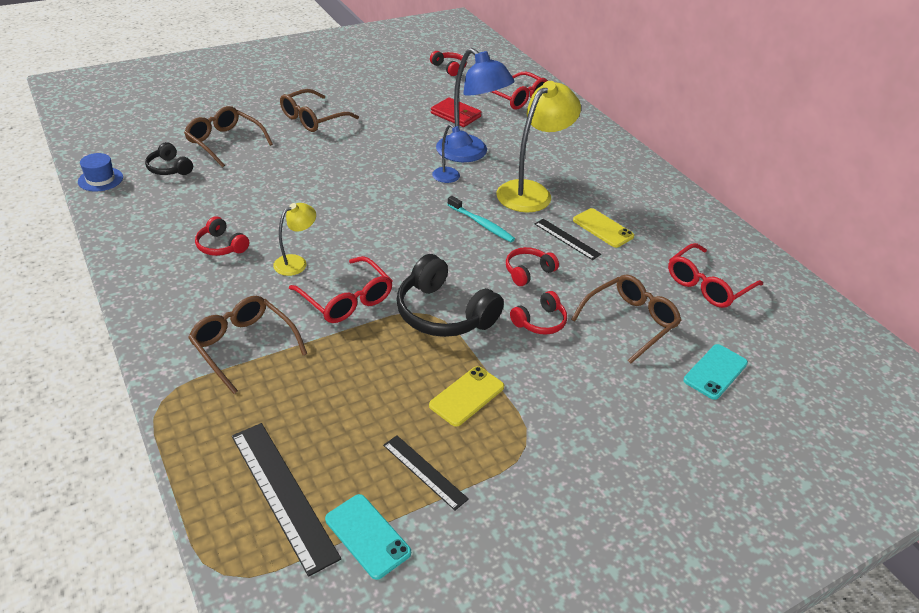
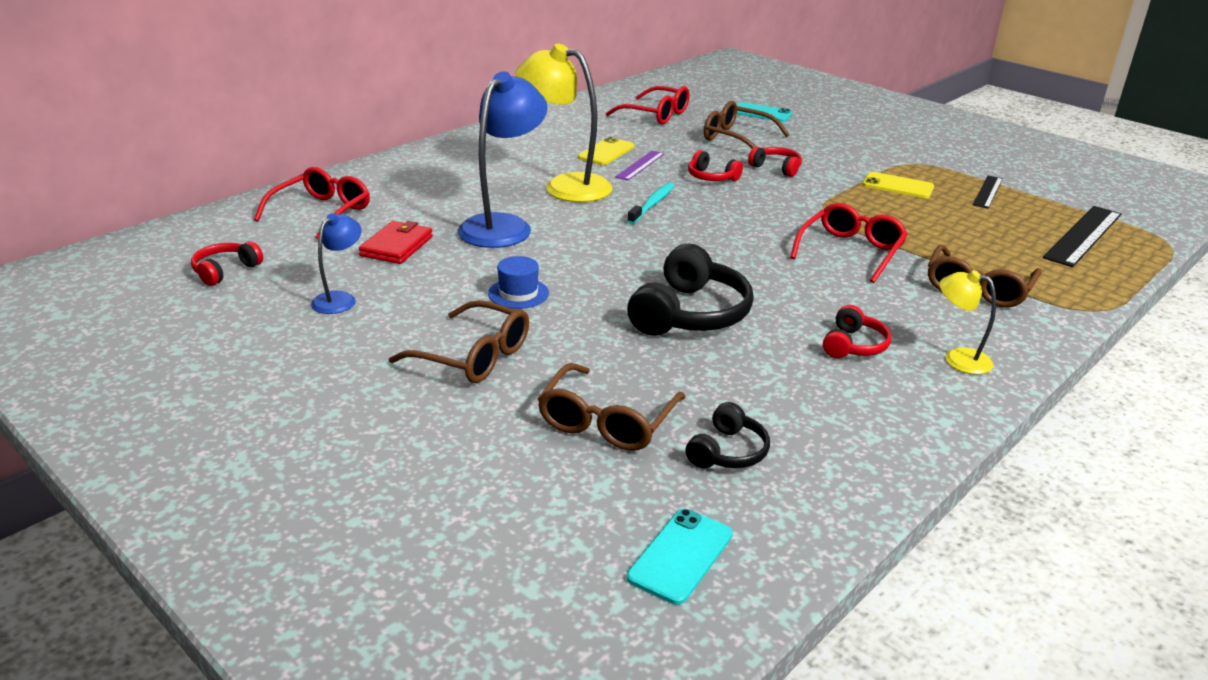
camera: 105 degrees left, 10 degrees down
blue hat [78,153,123,192] -> blue hat moved to [488,256,549,309]
yellow lamp [273,203,316,276] -> yellow lamp moved to [939,270,996,374]
turquoise phone [325,494,411,580] -> turquoise phone moved to [627,509,733,605]
black headphones [396,254,504,337] -> black headphones moved to [627,244,754,336]
blue lamp [432,124,473,183] -> blue lamp moved to [311,213,362,314]
black ruler [535,219,601,260] -> purple ruler [615,151,665,180]

